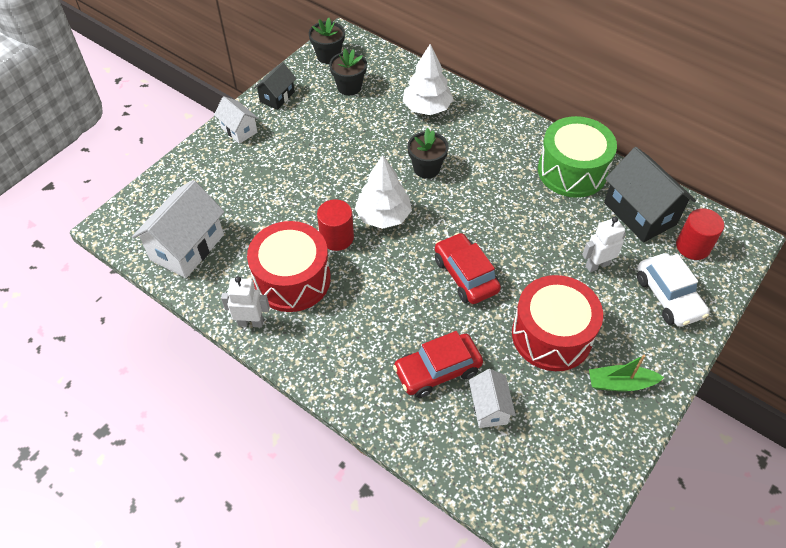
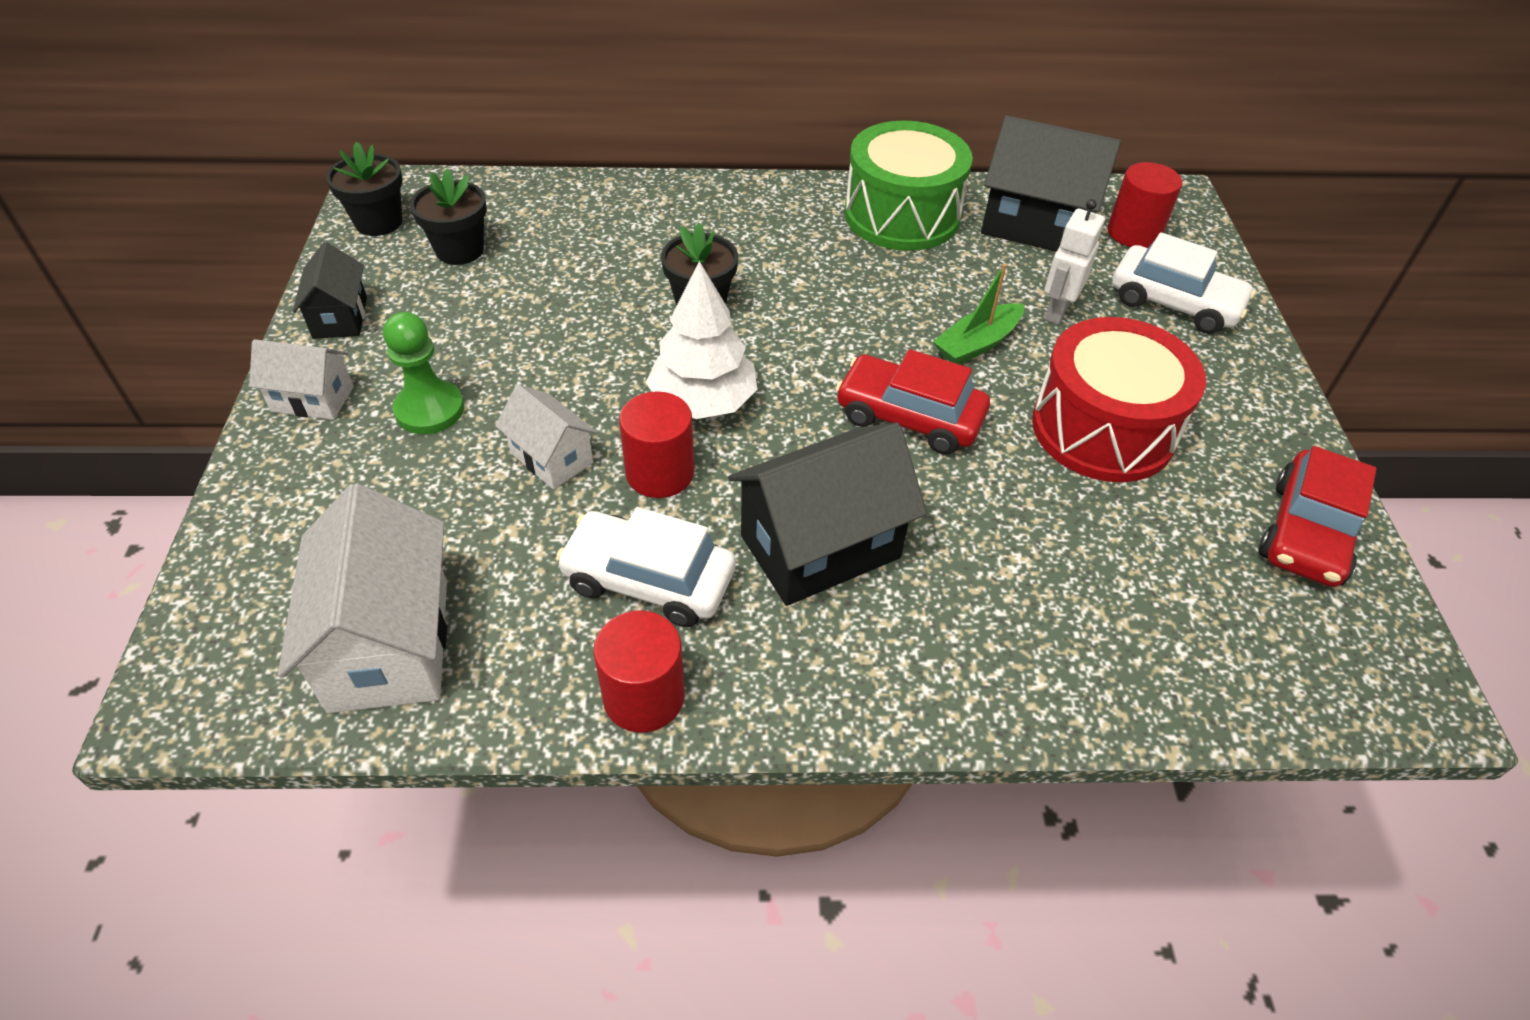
camera: 40 degrees left, 5 degrees down
white robot [221,276,270,327] -> red cylinder [593,610,685,733]
red drum [247,221,331,312] -> white car [556,507,736,627]
red car [393,331,483,398] -> red car moved to [1259,446,1377,587]
white tree [403,44,454,115] -> none
white house [469,369,516,428] -> white house moved to [495,384,597,489]
green boat [589,355,664,392] -> green boat moved to [933,263,1024,364]
none -> green pawn [383,312,464,434]
none -> black house [728,422,927,606]

